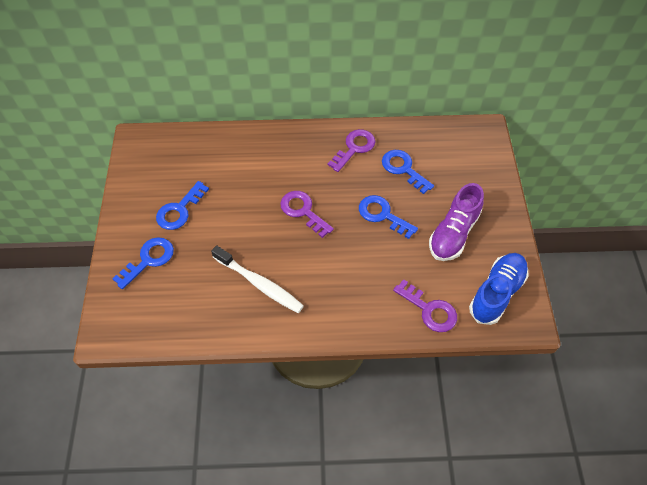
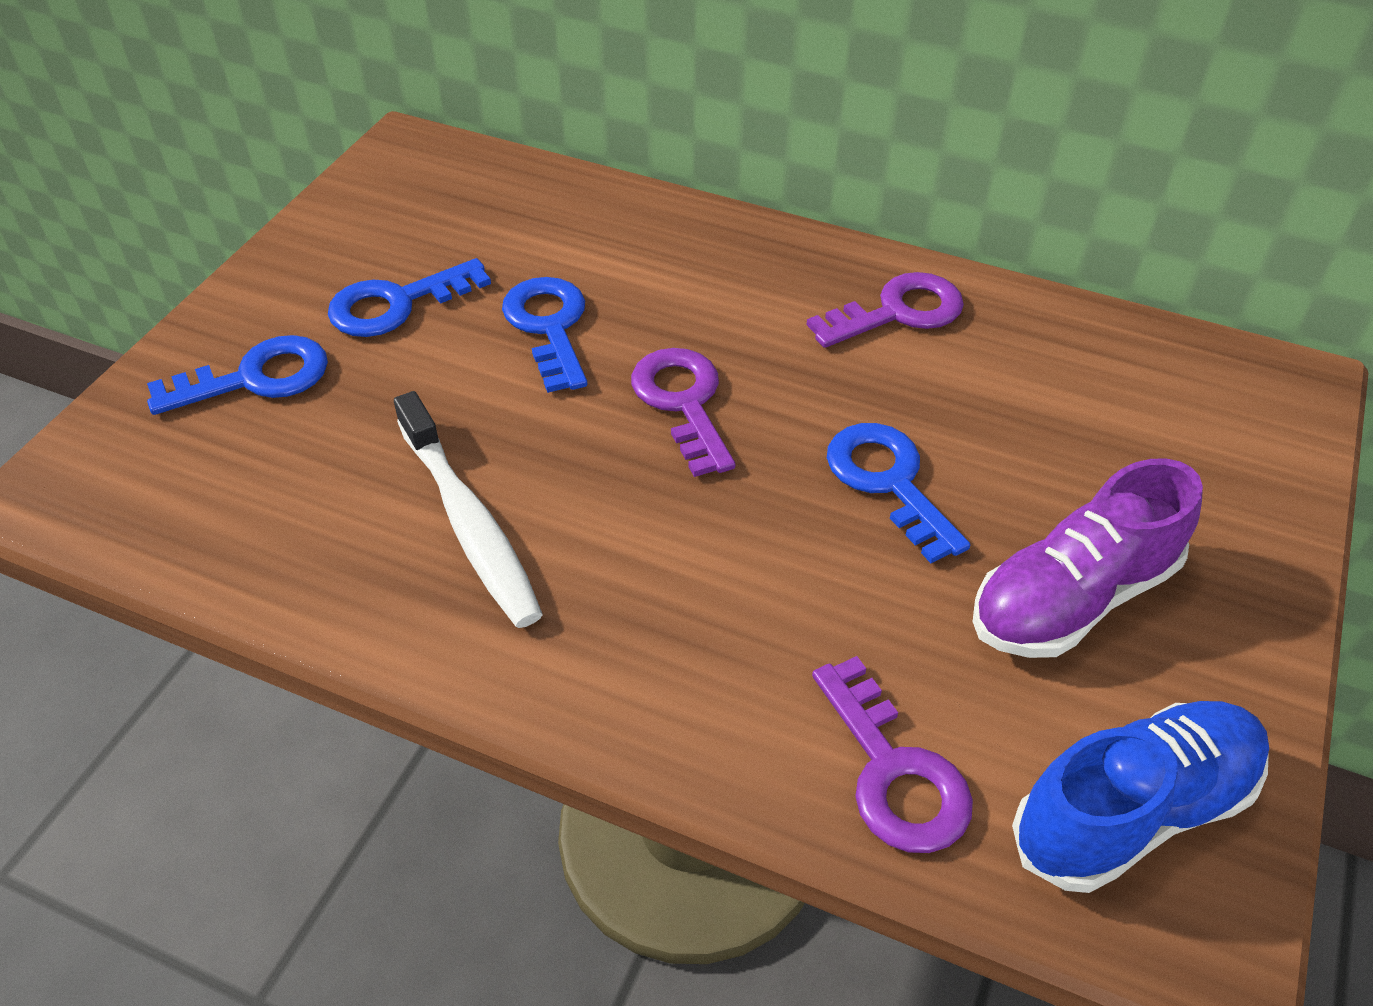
camera: 25 degrees right, 10 degrees down
blue key [382,150,434,194] -> blue key moved to [502,277,587,393]

